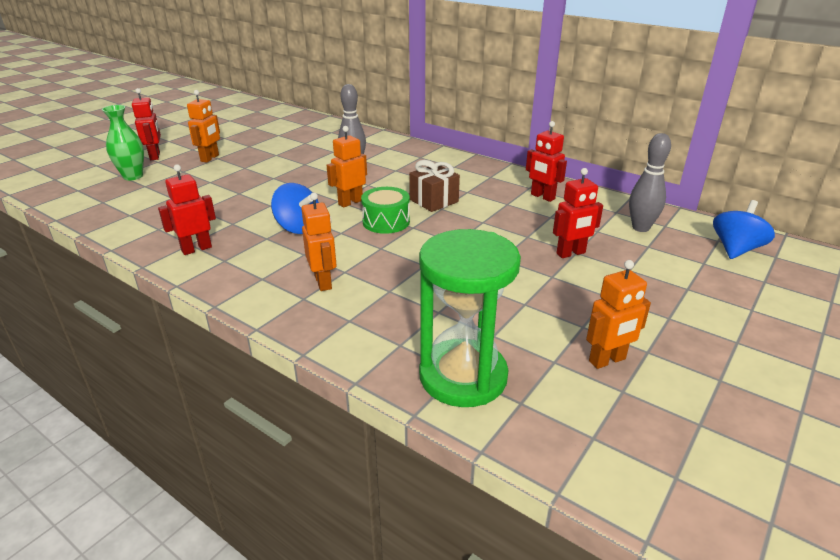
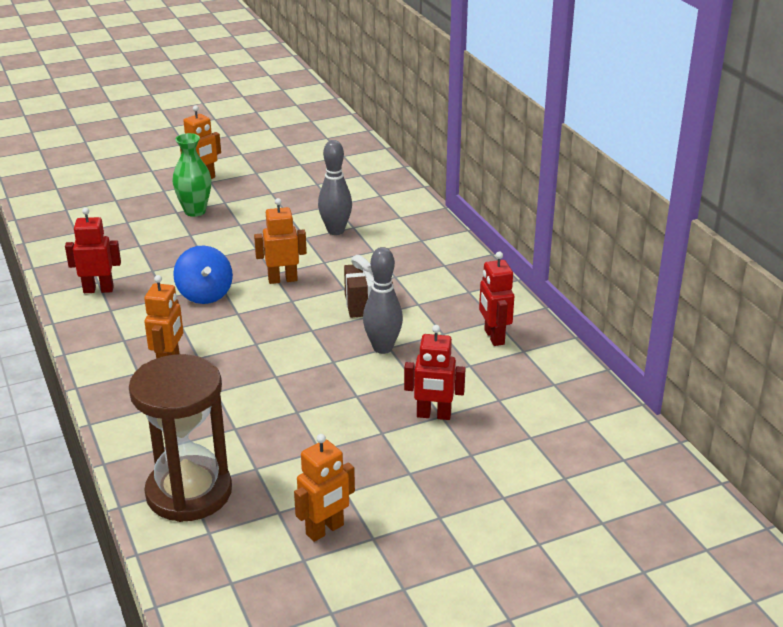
camera: 30 degrees right, 0 degrees up
green vase [102,105,144,180] -> green vase moved to [172,133,211,217]
red robot [132,88,161,160] -> none
green drum [361,187,410,234] -> none
green hourglass [419,229,521,407] -> brown hourglass [129,354,232,522]
orange robot [586,260,651,369] -> orange robot turned 45 degrees counterclockwise [294,434,355,542]
grey bowling pin [629,133,671,232] -> grey bowling pin moved to [363,247,403,354]
blue spinning top [713,200,775,259] -> none

